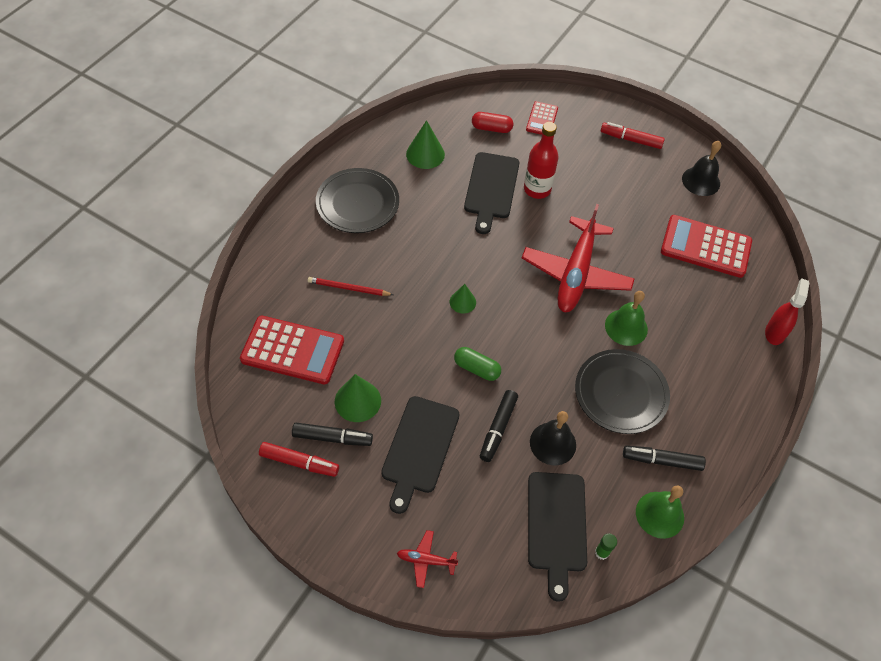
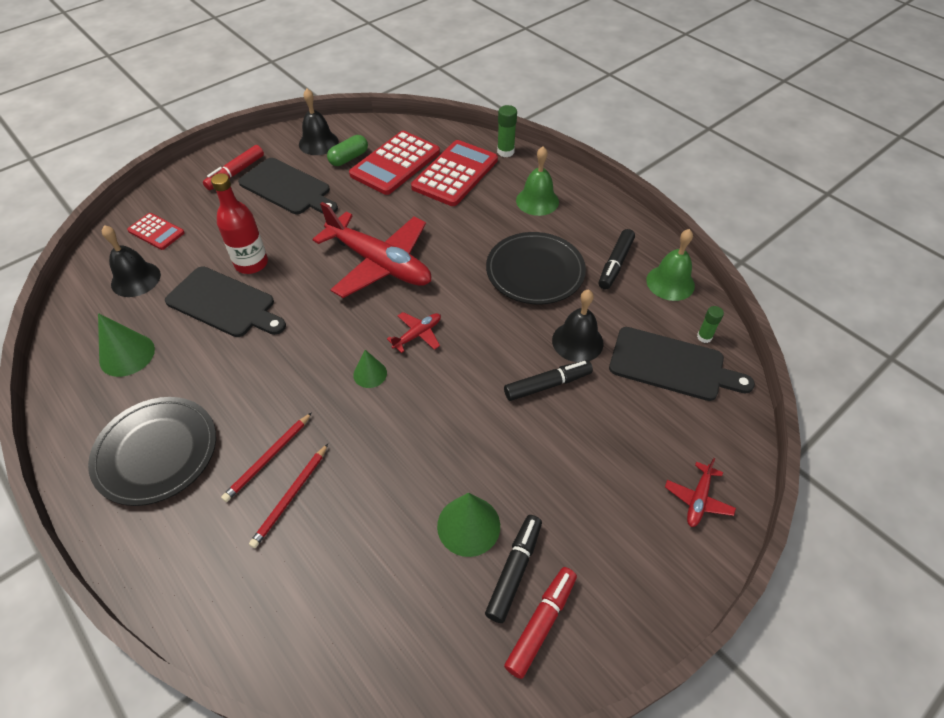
camera: 70 degrees left, 5 degrees down
red calculator [240,316,344,384] -> red calculator moved to [411,140,498,206]
black cutting board [381,396,459,514] -> black cutting board moved to [238,158,338,214]
green capsule [454,347,501,381] -> green capsule moved to [327,135,368,166]
red capsule [472,112,513,133] -> black bell [102,225,161,297]
black marker [480,390,518,462] -> black marker turned 60 degrees counterclockwise [504,360,593,401]
green bell [605,291,648,346] -> green bell moved to [516,146,559,216]
red spray bottle [765,278,809,345] -> green glue stick [497,105,517,157]
none -> red pencil [221,412,312,502]
none -> red plane [387,312,441,353]

